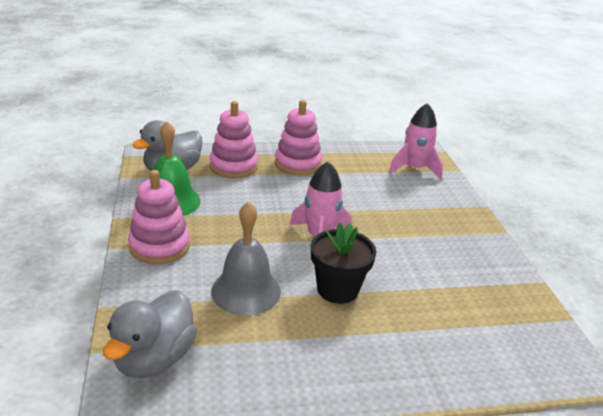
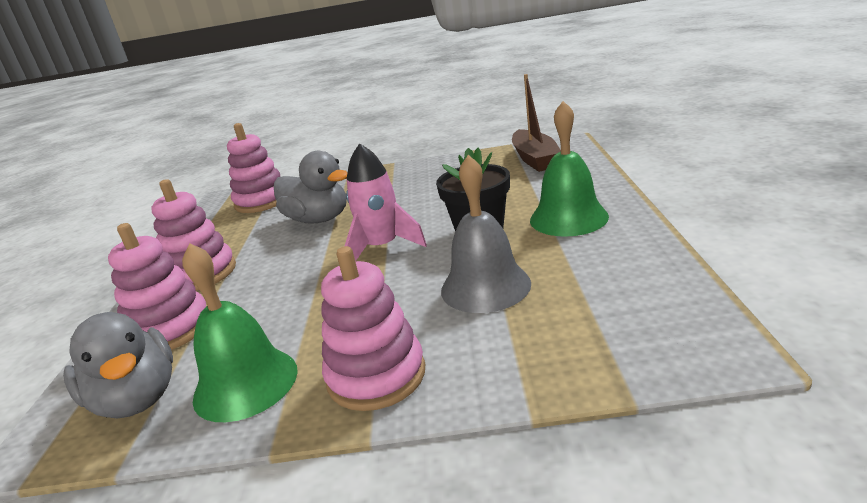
camera: 75 degrees left, 5 degrees down
grey duck [103,290,197,378] -> grey duck moved to [274,151,348,224]
pink rocket [388,103,443,180] -> pink stacking toy [227,123,280,213]
none -> brown boat [512,74,561,172]
none -> green bell [530,101,609,237]

